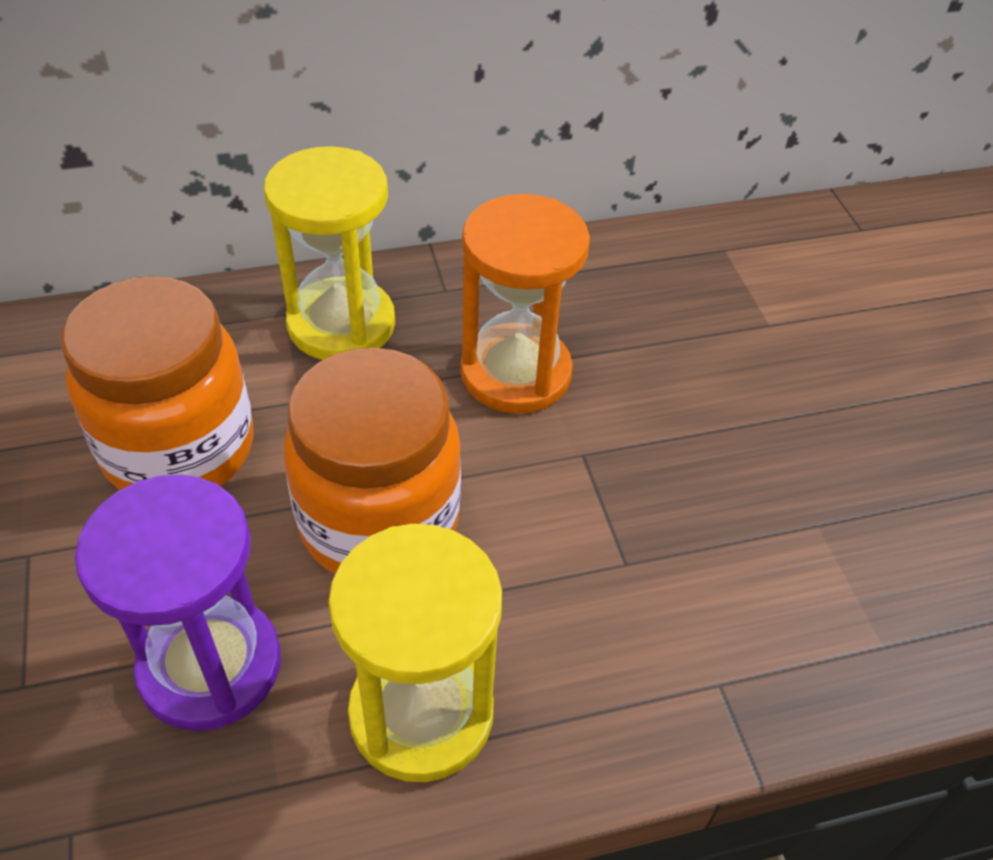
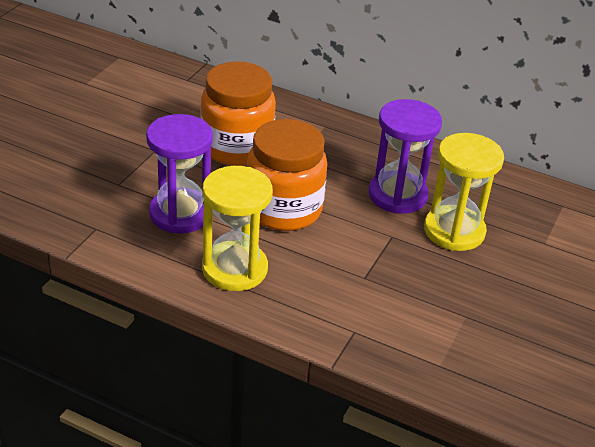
camera: 40 degrees right, 10 degrees down
yellow hourglass [264,146,395,360] -> yellow hourglass moved to [424,133,504,251]
orange hourglass [460,194,590,414] -> purple hourglass [369,99,442,214]

